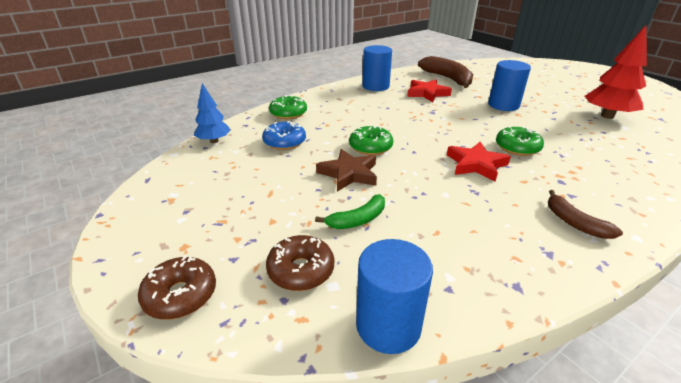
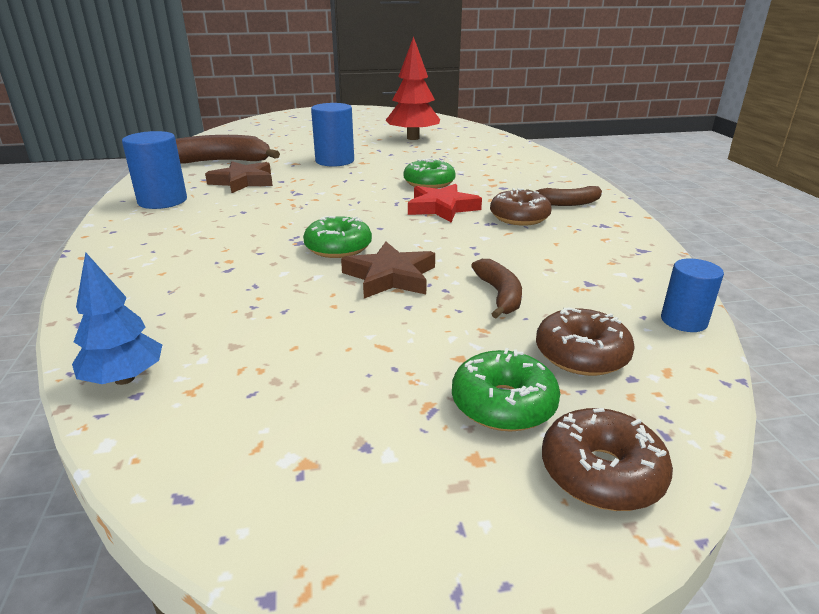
camera: 65 degrees left, 5 degrees down
blue donut [262,121,306,150] -> none
green donut [269,95,307,119] -> green donut moved to [452,348,560,432]
green banana [315,194,385,229] -> brown banana [471,259,522,319]
blue cylinder [356,239,433,354] -> blue cylinder [661,258,724,332], size x0.61
red star [407,80,452,102] -> brown star [205,161,273,193]
none -> brown donut [490,188,552,226]

